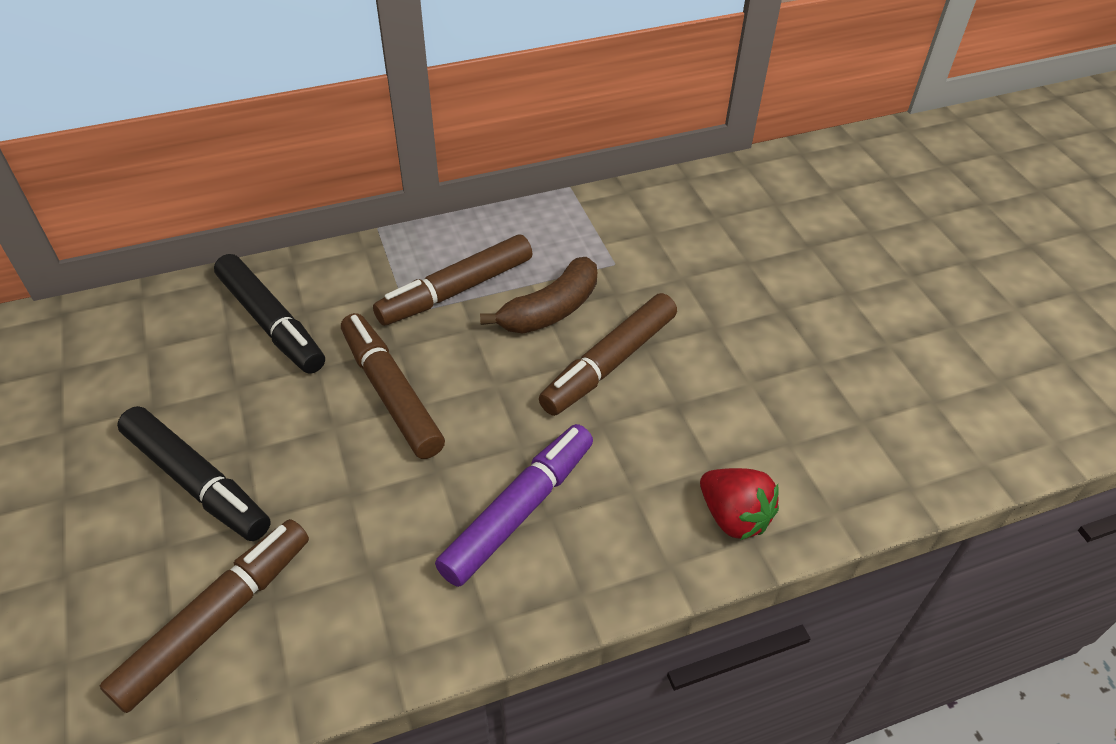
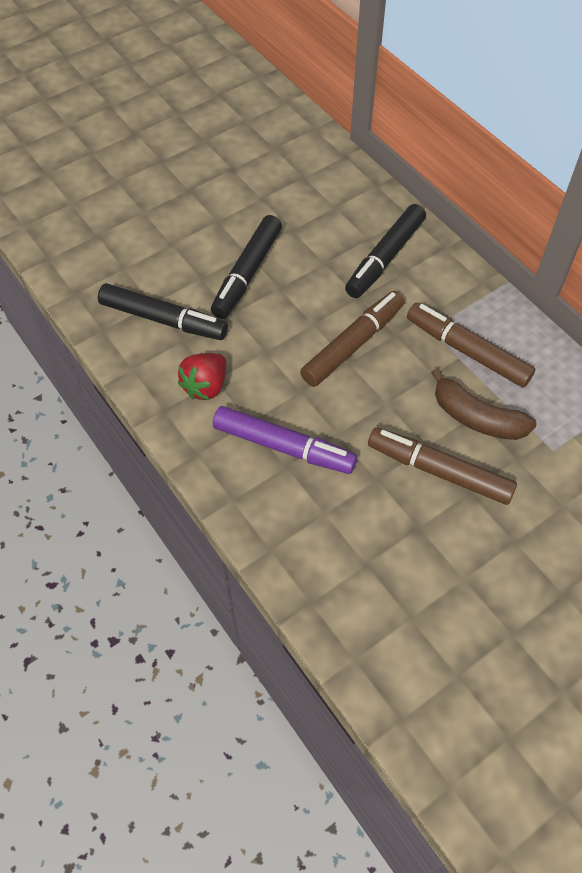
camera: 75 degrees right, 10 degrees up
brown marker [100,519,309,713] -> black marker [98,283,228,340]
red strawberry [700,468,779,540] -> red strawberry moved to [178,353,226,400]

